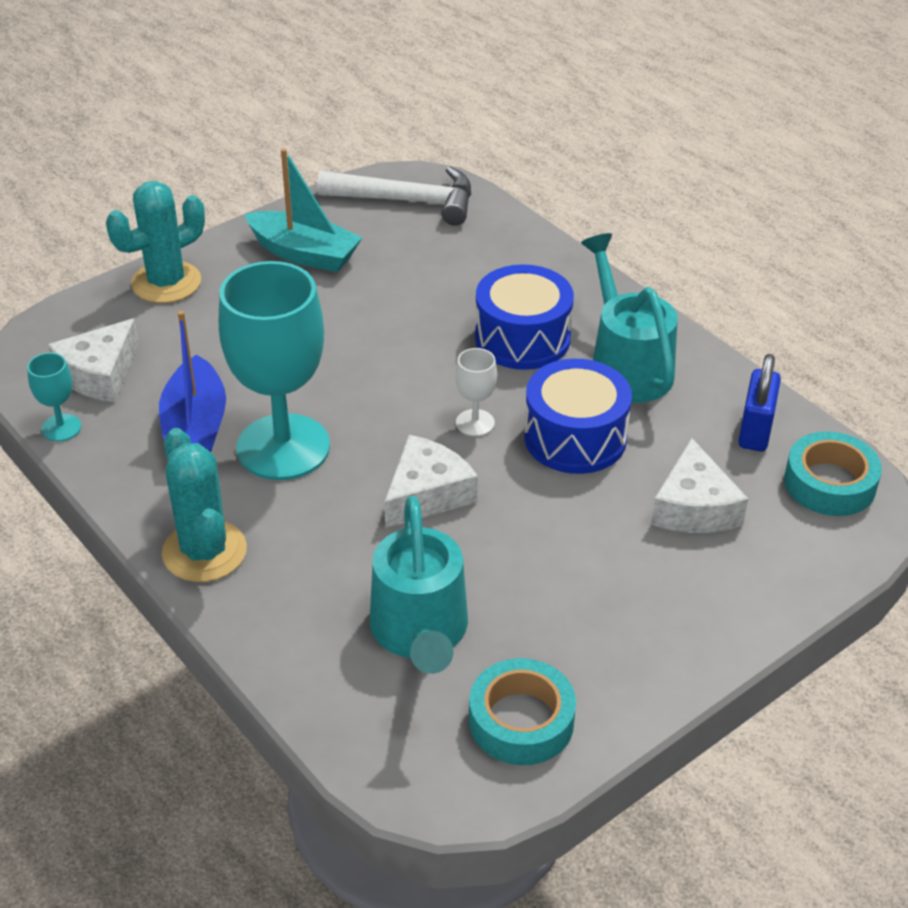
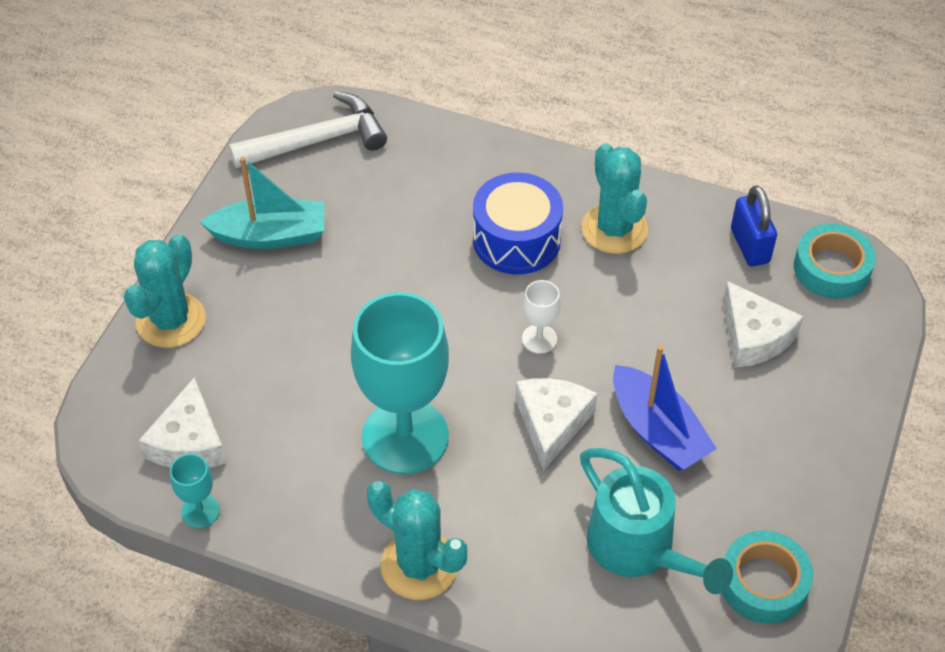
camera: 30 degrees left, 10 degrees up
blue boat [159,311,226,452] -> blue boat moved to [613,345,717,471]
blue drum [524,359,632,474] -> none
turquoise watering can [581,233,678,403] -> turquoise cactus [582,143,648,254]

